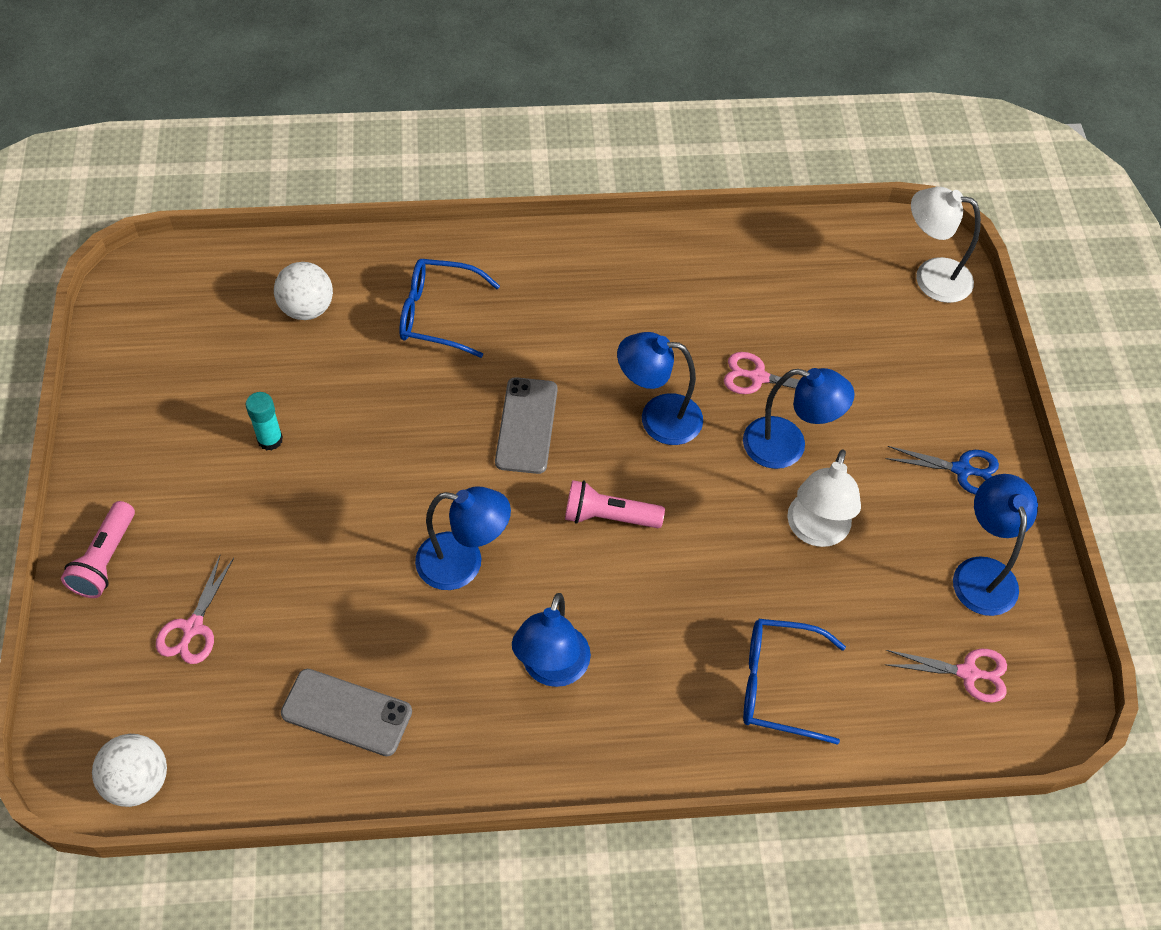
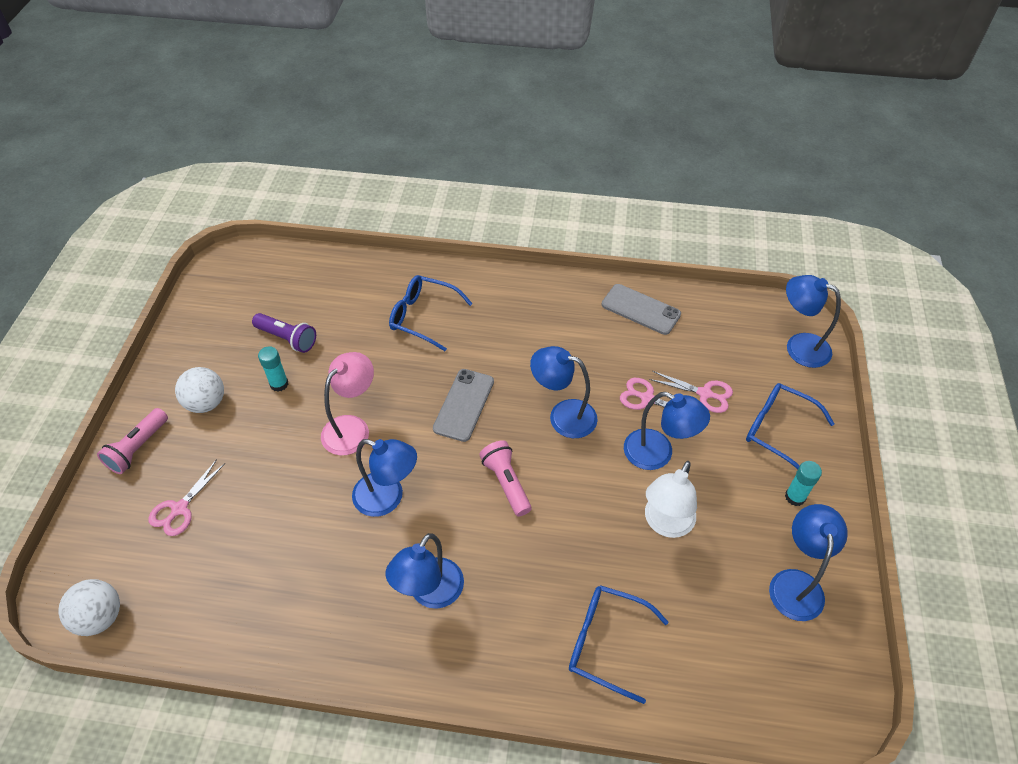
camera: 15 degrees right, 5 degrees down
white ball [274,262,333,320] -> white ball moved to [175,367,224,413]
grey phone [281,669,412,756] -> grey phone moved to [602,284,681,335]
pink flashlight [565,480,665,528] -> pink flashlight turned 45 degrees clockwise [479,440,531,517]
pink scissors [885,649,1007,703] -> pink scissors moved to [649,371,733,413]
blue scissors [886,446,999,495] -> turquoise glue stick [785,461,822,506]
white lamp [911,187,981,303] -> blue lamp [786,275,841,368]
none -> purple flashlight [252,313,316,353]
none -> pink lamp [321,352,374,455]
none -> blue glasses [746,383,835,470]

